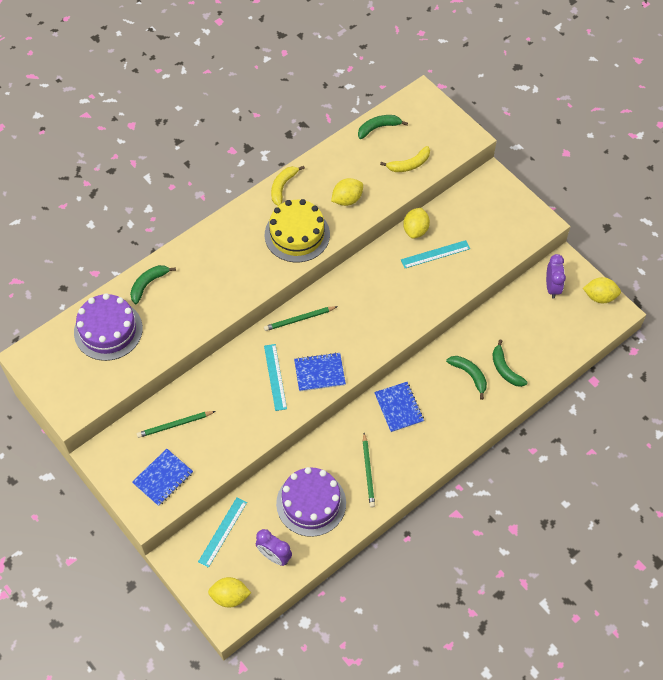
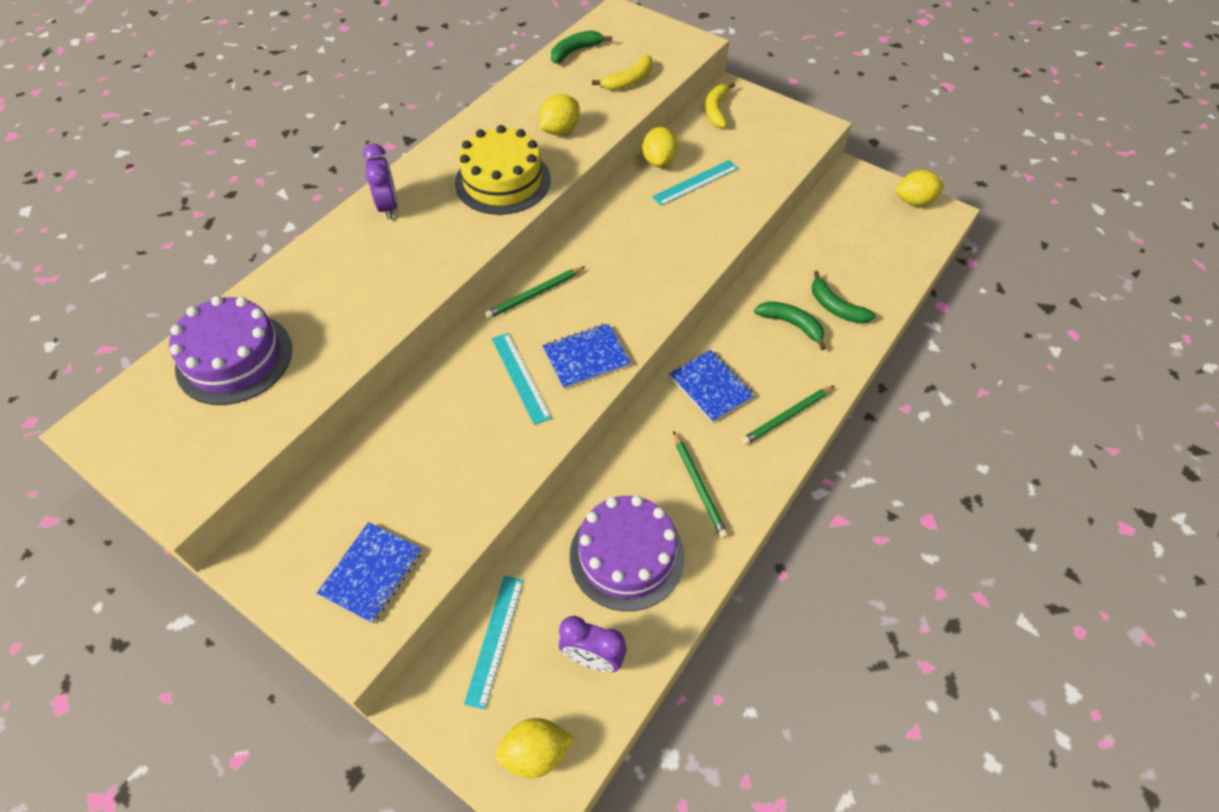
camera: 15 degrees left, 5 degrees down
green banana [130,265,176,304] -> none
green pencil [137,411,216,438] -> green pencil moved to [741,385,835,445]
yellow banana [271,166,305,206] -> yellow banana moved to [705,82,735,128]
purple clock [546,254,566,299] -> purple clock moved to [363,144,398,220]

